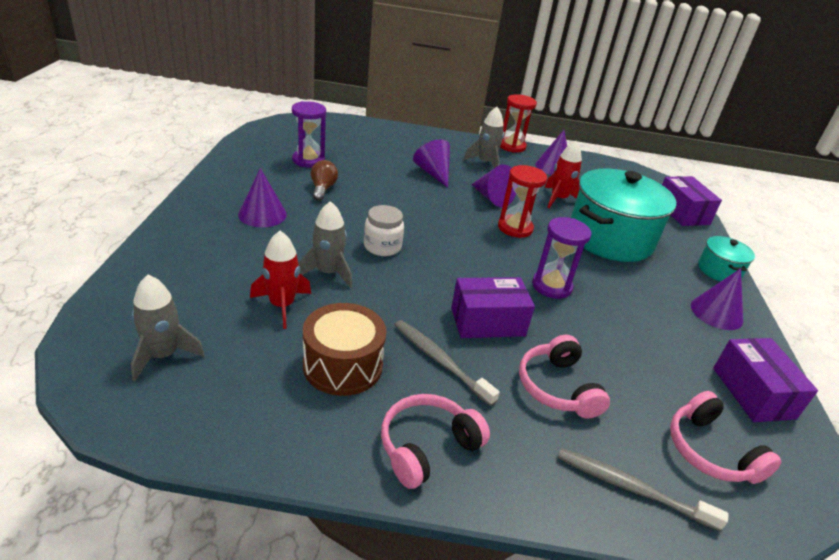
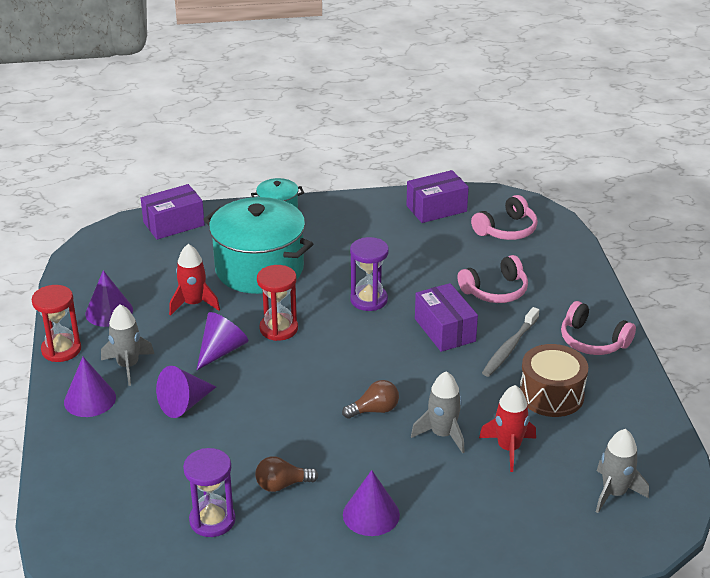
camera: 100 degrees left, 0 degrees up
white jar [364,205,404,256] -> brown light bulb [342,380,399,419]
grey toothbrush [557,448,728,531] -> none
purple cone [691,268,743,330] -> purple cone moved to [64,357,116,417]

